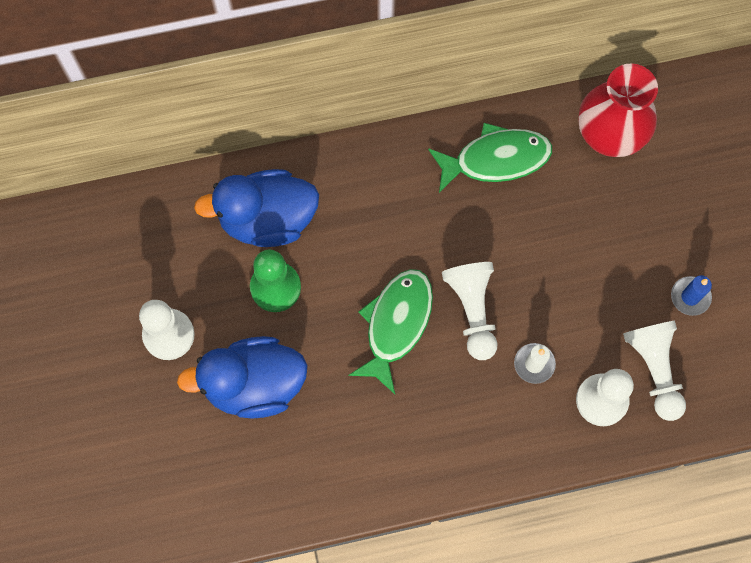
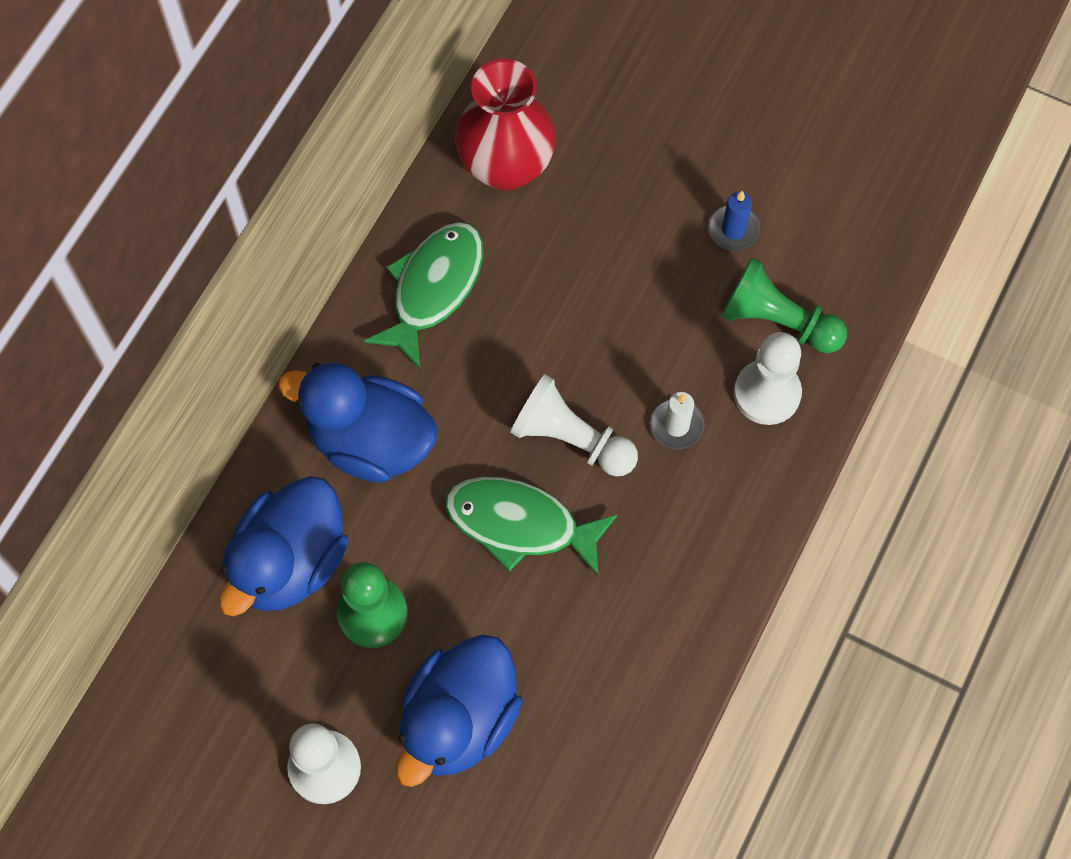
camera: 50 degrees left, 5 degrees down
green fish [348,269,433,394] -> green fish turned 45 degrees counterclockwise [445,477,618,576]
white pawn [623,321,686,421] -> green pawn [721,258,847,353]
none -> blue duck [278,363,438,483]

